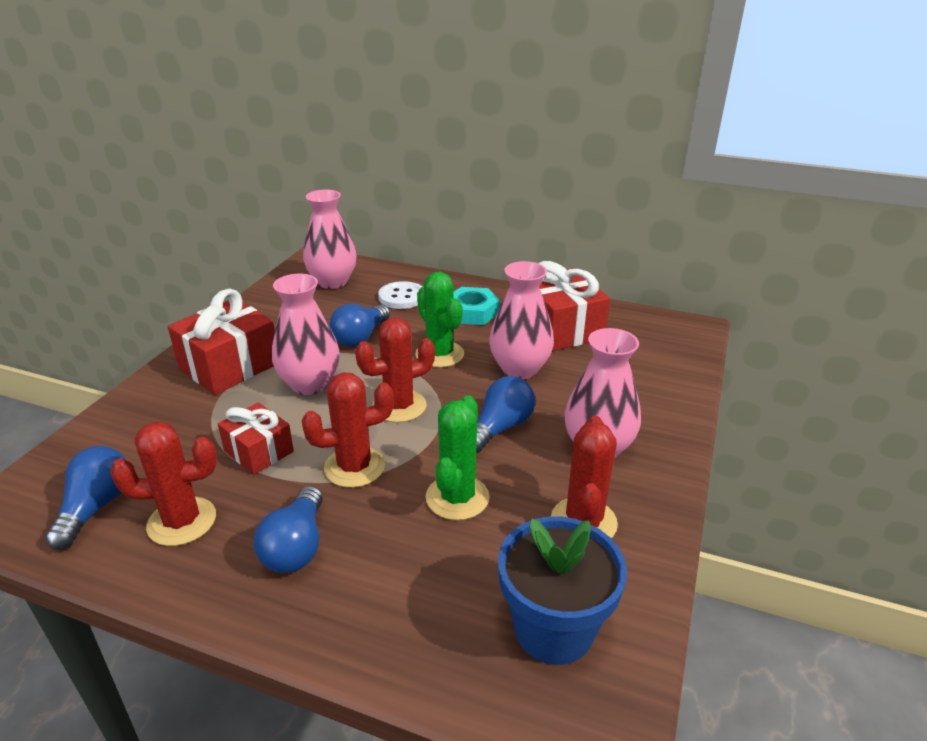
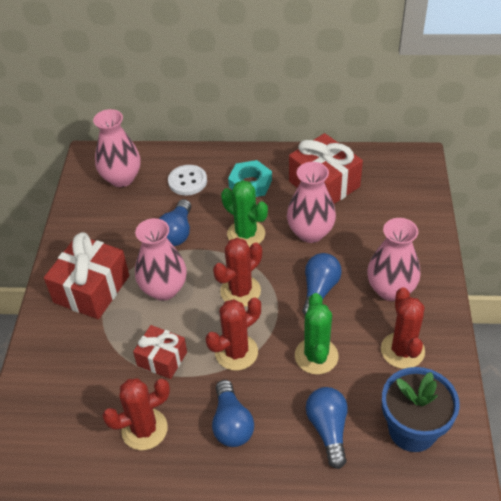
camera: 15 degrees left, 15 degrees up
blue light bulb [45,446,126,550] -> blue light bulb moved to [306,387,348,469]

